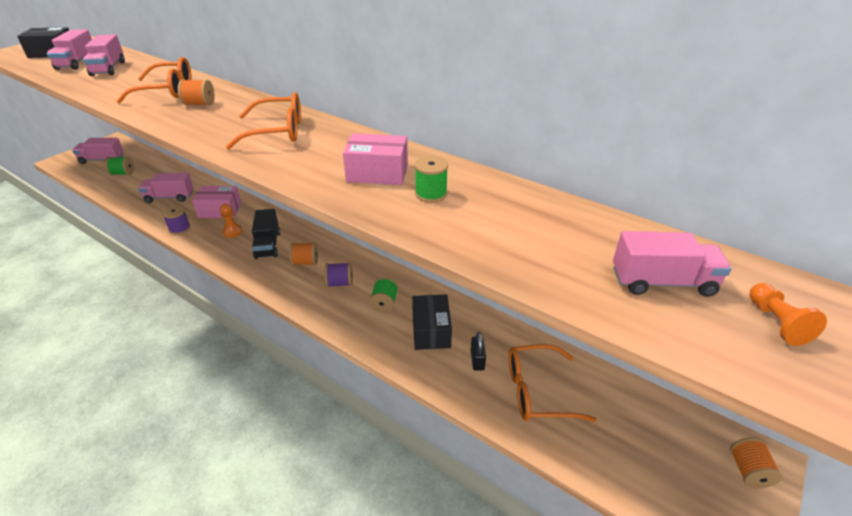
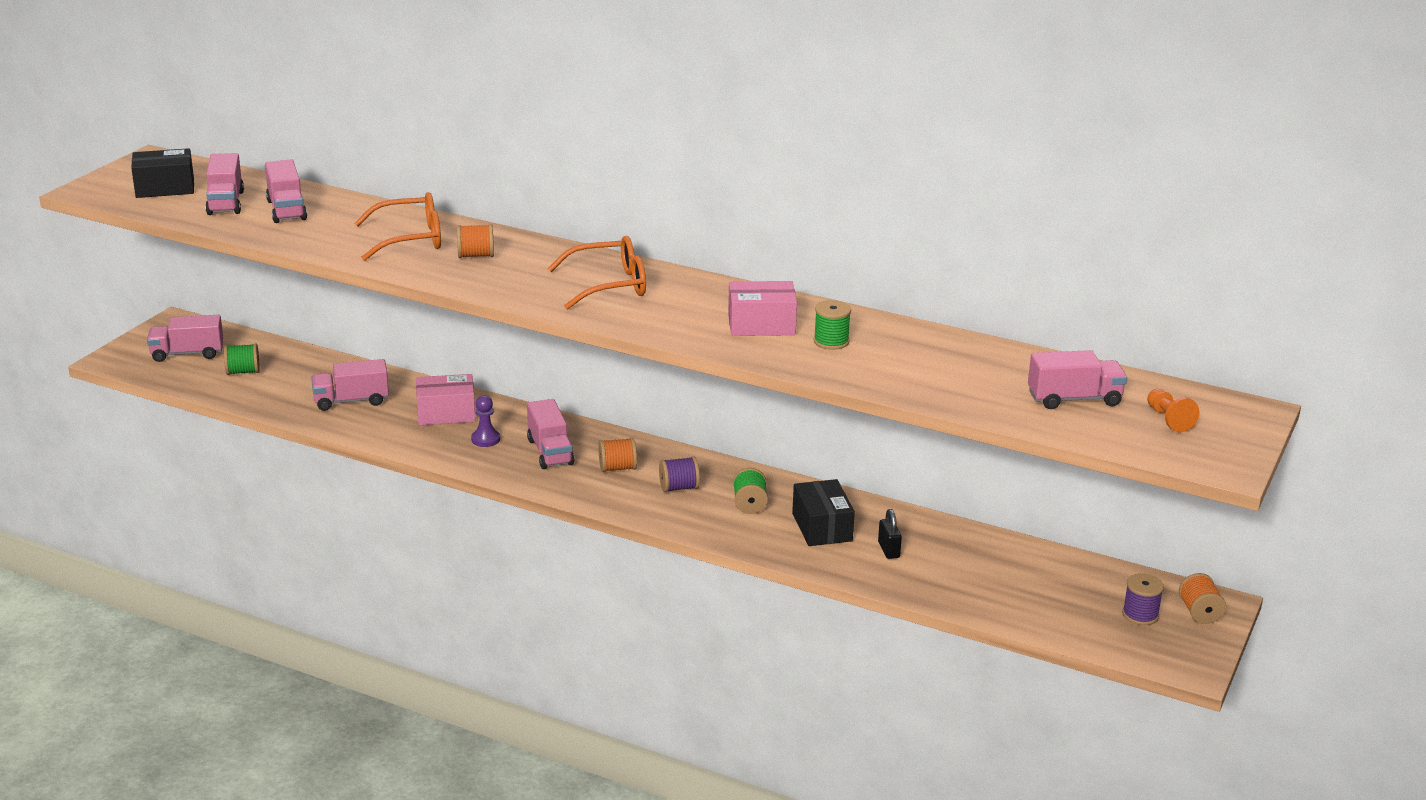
camera: 10 degrees left, 10 degrees down
purple spool [162,205,191,235] -> purple spool moved to [1122,573,1164,625]
orange pawn [220,204,242,238] -> purple pawn [471,395,500,447]
black truck [252,209,280,259] -> pink truck [527,399,574,469]
orange glasses [509,344,597,422] -> none

